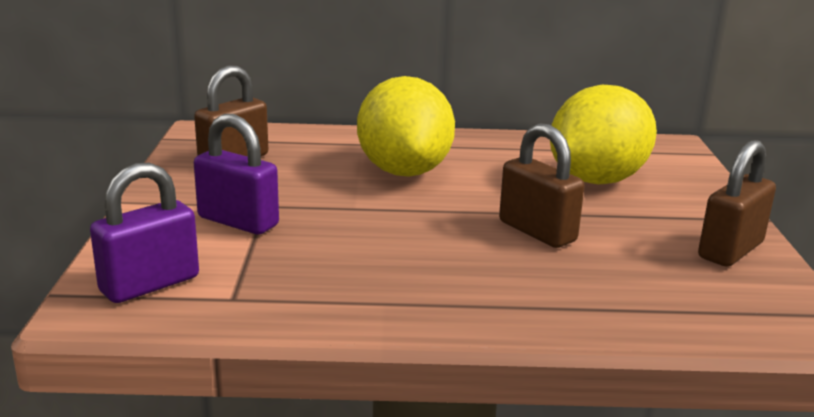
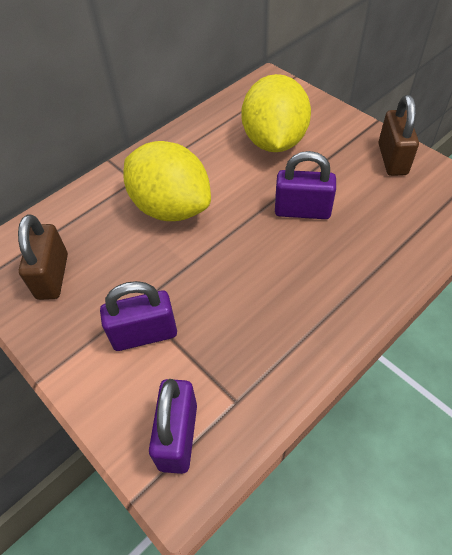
camera: 40 degrees left, 30 degrees up
brown padlock [499,123,585,248] -> purple padlock [275,151,336,219]

